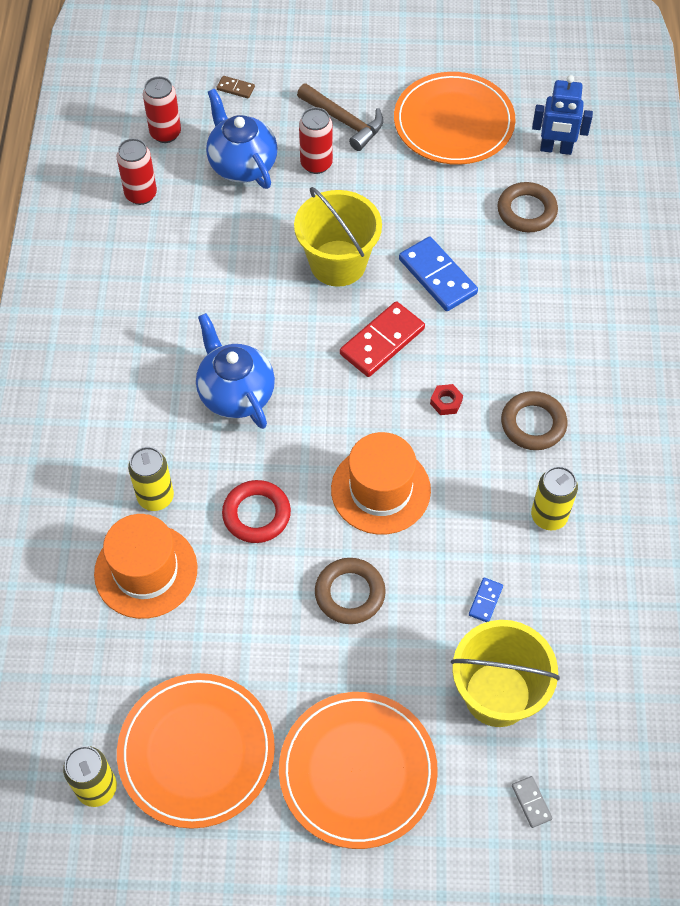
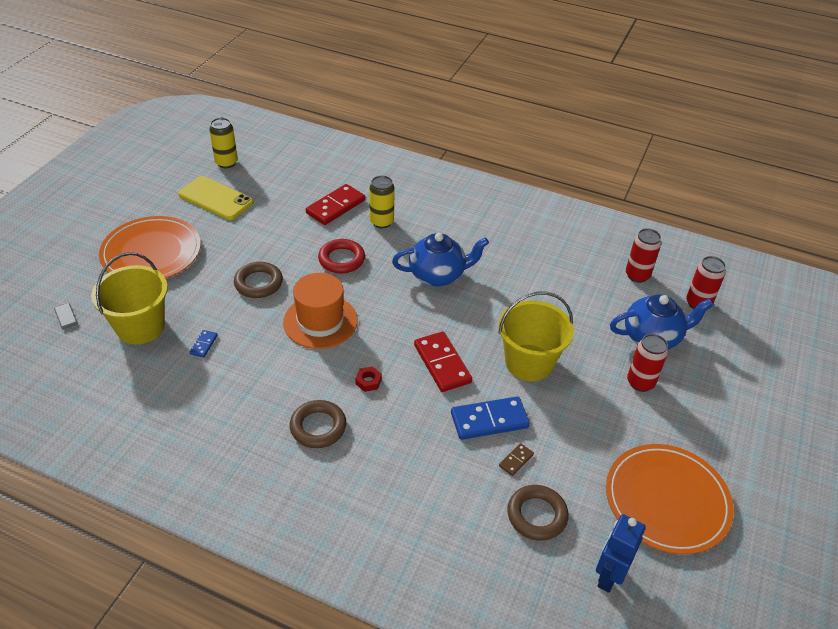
camera: 110 degrees right, 15 degrees down
orange hat [94,514,198,619] -> red domino [306,184,365,225]
orange plate [117,673,275,829] -> yellow phone [178,176,253,220]
brown domino [216,76,255,98] -> brown domino moved to [499,443,534,476]
brown hammer [297,83,383,151] -> none
blue domino [469,578,503,622] -> blue domino turned 60 degrees clockwise [190,330,217,358]
grey domino [512,776,552,828] -> grey domino turned 60 degrees clockwise [54,303,78,329]
yellow can [531,466,578,530] -> none

